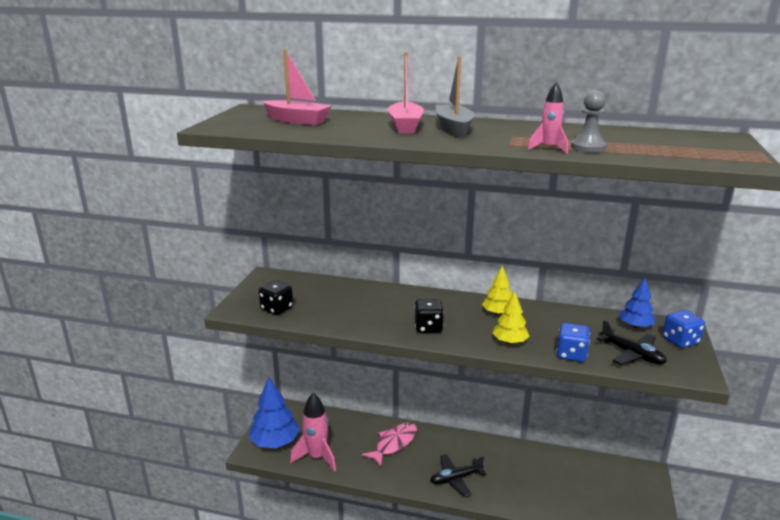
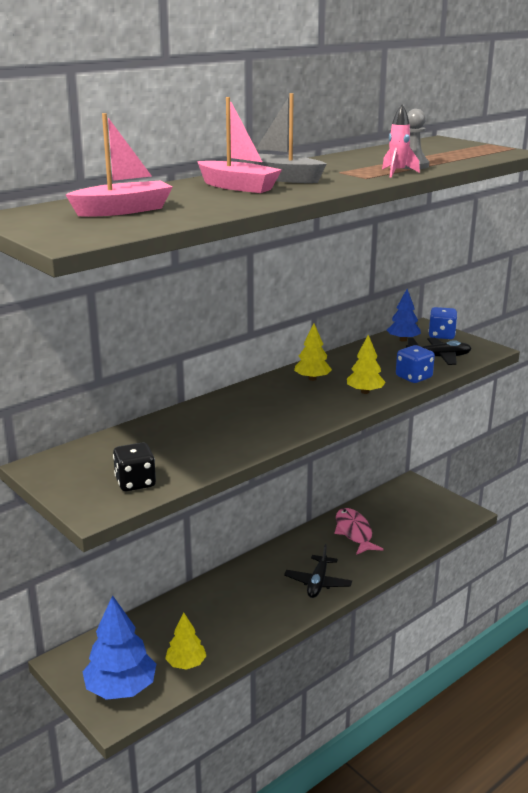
camera: 55 degrees left, 0 degrees up
pink rocket [290,393,336,472] -> yellow tree [165,613,206,670]
pink fish [362,422,417,467] -> pink fish moved to [334,508,383,555]
black dice [415,299,444,333] -> none

